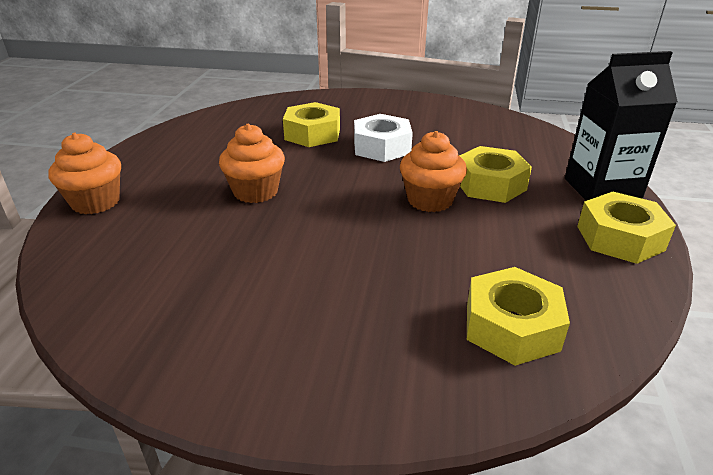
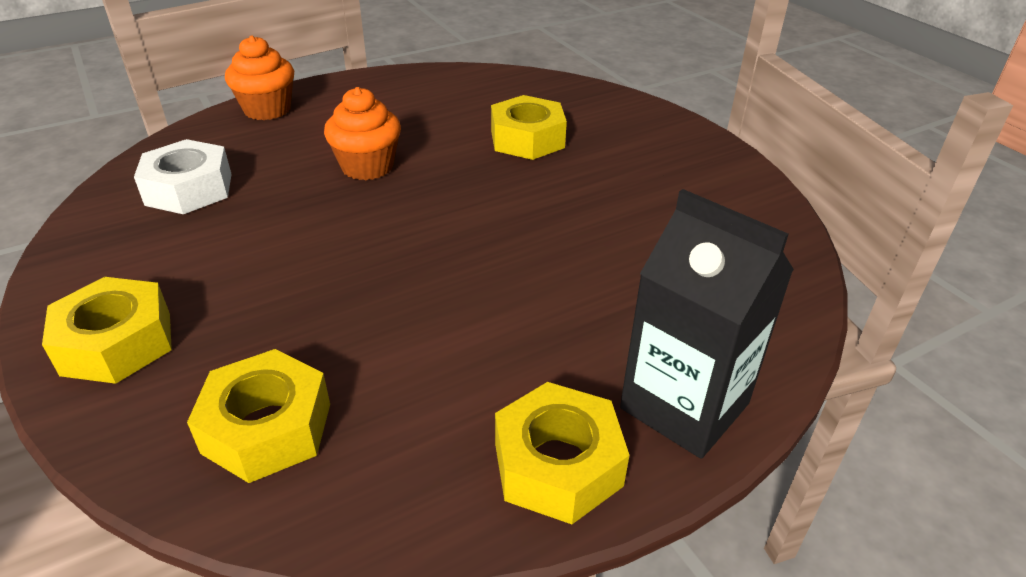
camera: 50 degrees right, 5 degrees up
white nut [354,114,413,162] -> white nut moved to [134,139,232,214]
orange cupcake [400,131,467,212] -> none
yellow nut [459,146,532,203] -> yellow nut moved to [42,277,172,384]

